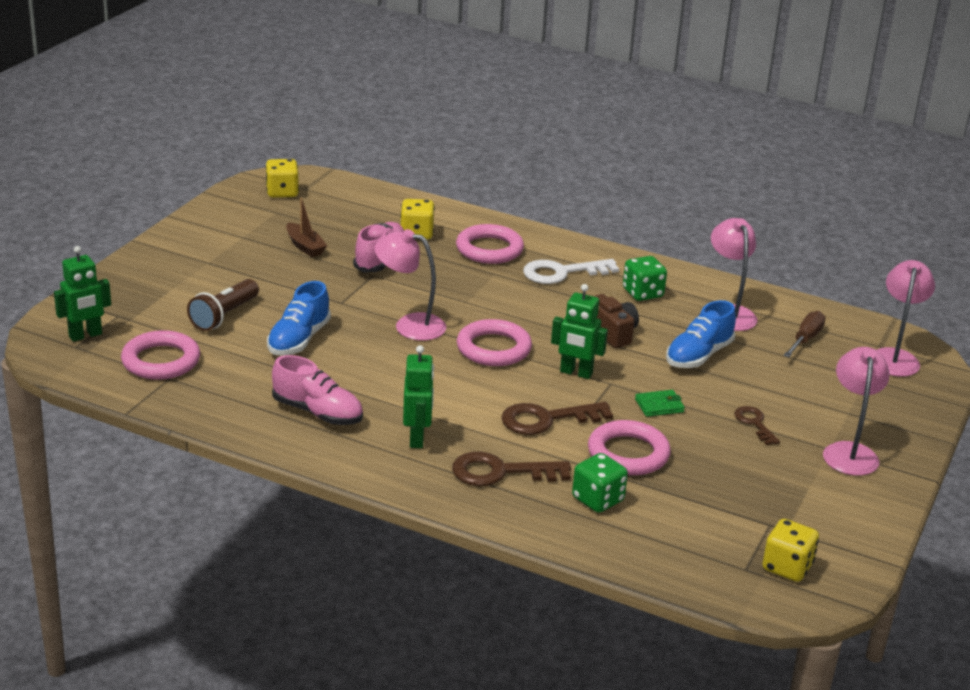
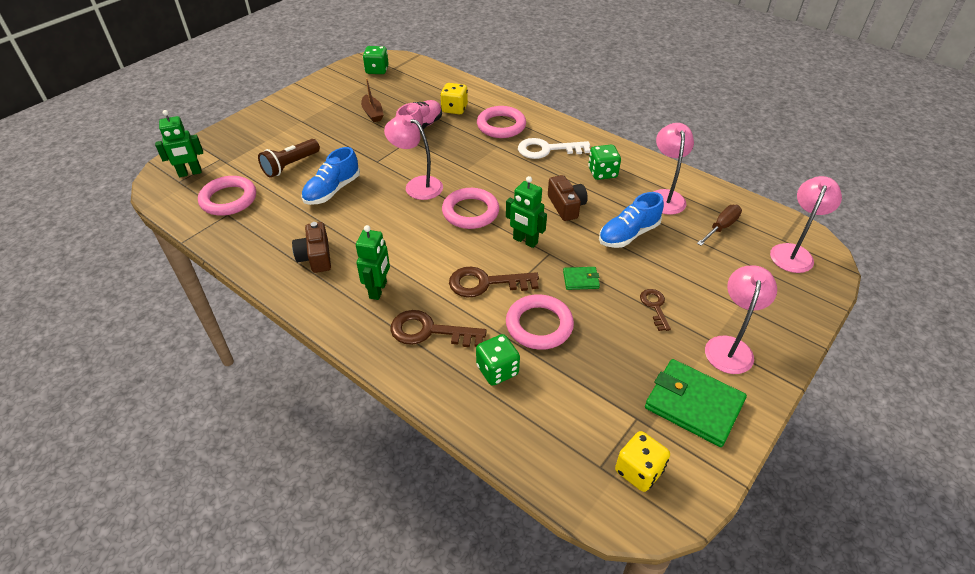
camera: 15 degrees right, 15 degrees up
yellow dice [265,159,299,198] -> green dice [363,46,389,74]
pink shoe [272,355,363,425] -> brown camera [292,222,331,273]
none -> green wallet [645,359,747,447]

